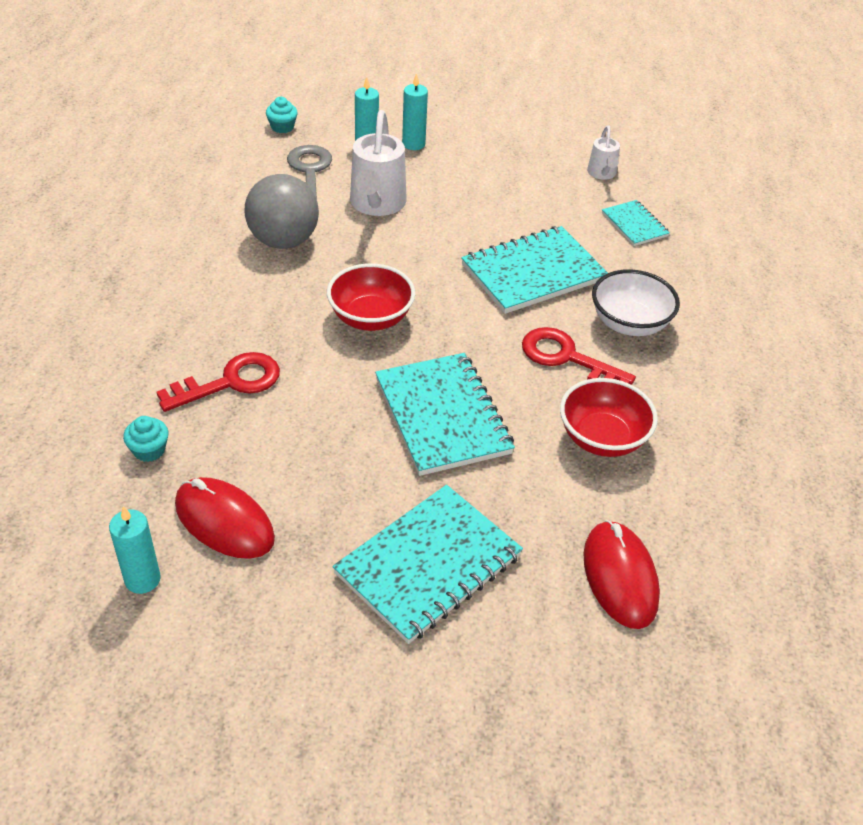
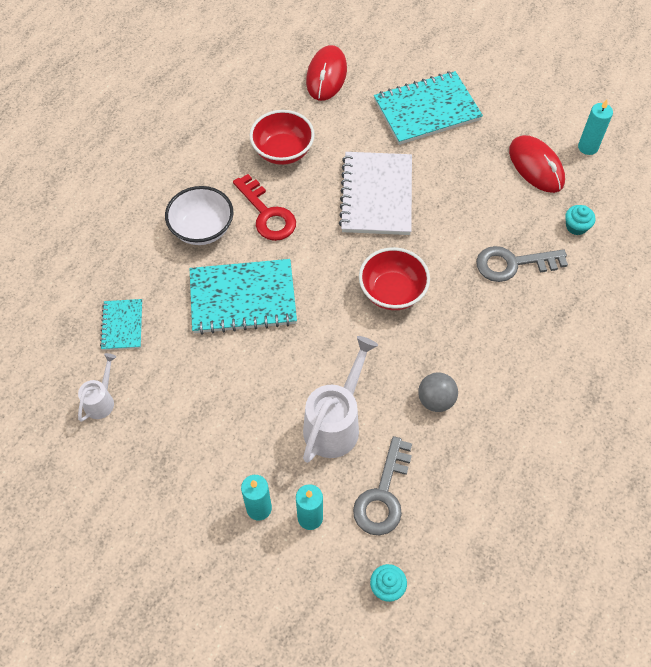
camera: 155 degrees left, 15 degrees up
red key [157,352,280,412] -> grey key [476,246,568,282]
grey ball [245,174,319,249] -> grey ball [418,373,458,412], size x0.59
turquoise notebook [375,353,515,476] -> white notebook [339,152,412,235]

